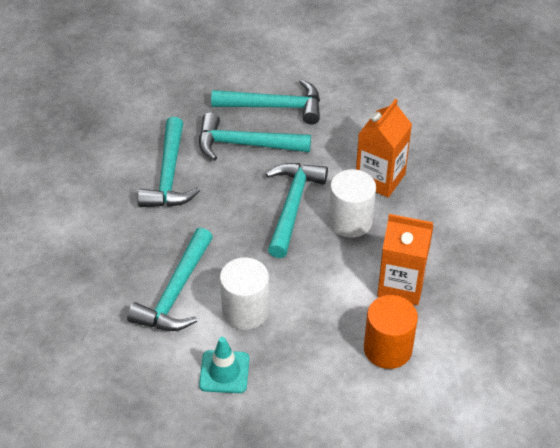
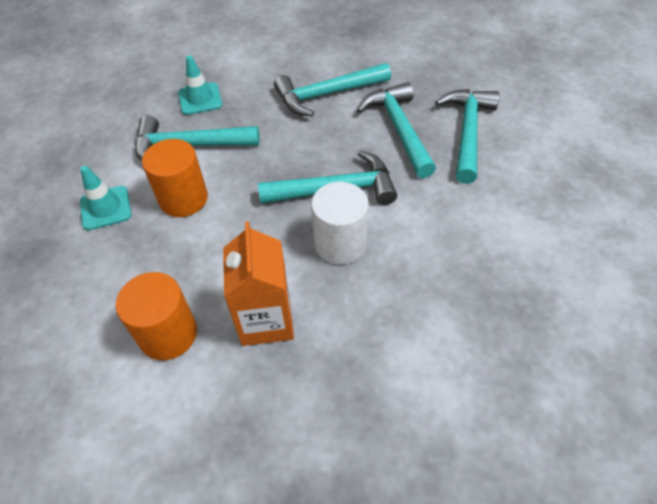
camera: 70 degrees right, 5 degrees up
turquoise hammer [211,79,320,124] -> turquoise hammer turned 150 degrees counterclockwise [435,89,500,184]
white cylinder [220,257,269,330] -> orange cylinder [142,139,208,217]
orange carton [356,99,412,198] -> none
none -> turquoise traffic cone [178,56,222,115]

